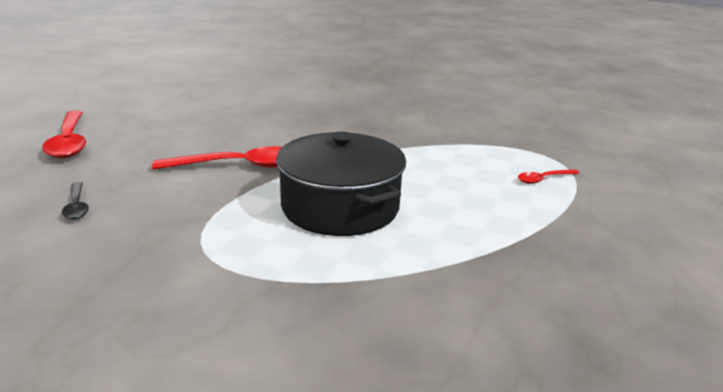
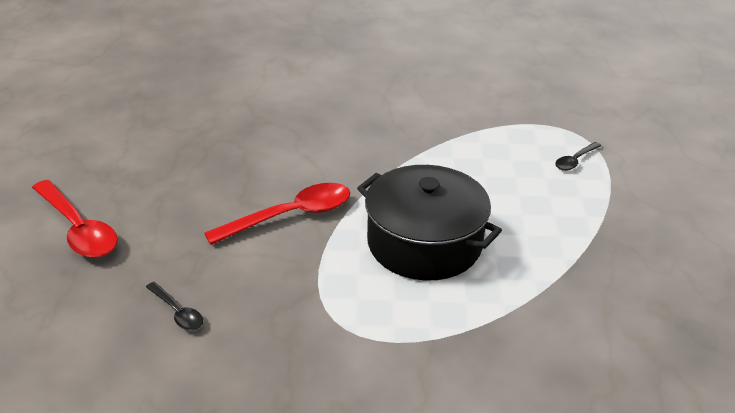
camera: 20 degrees left, 10 degrees up
red spoon [518,169,579,184] -> black spoon [555,142,601,171]

